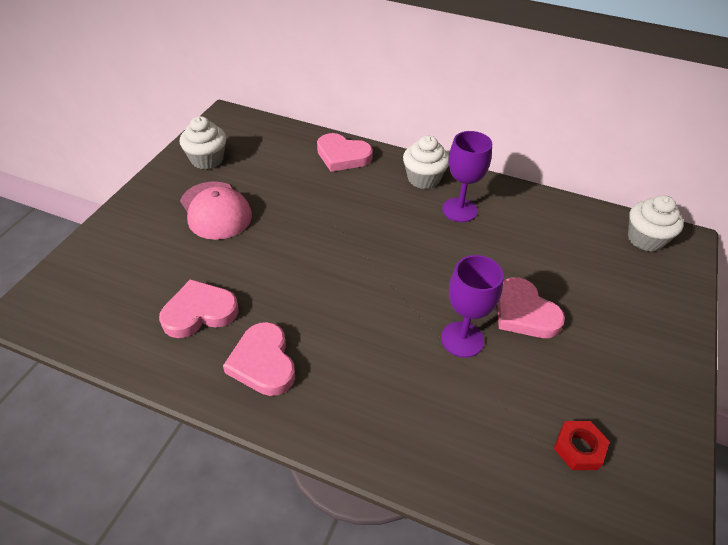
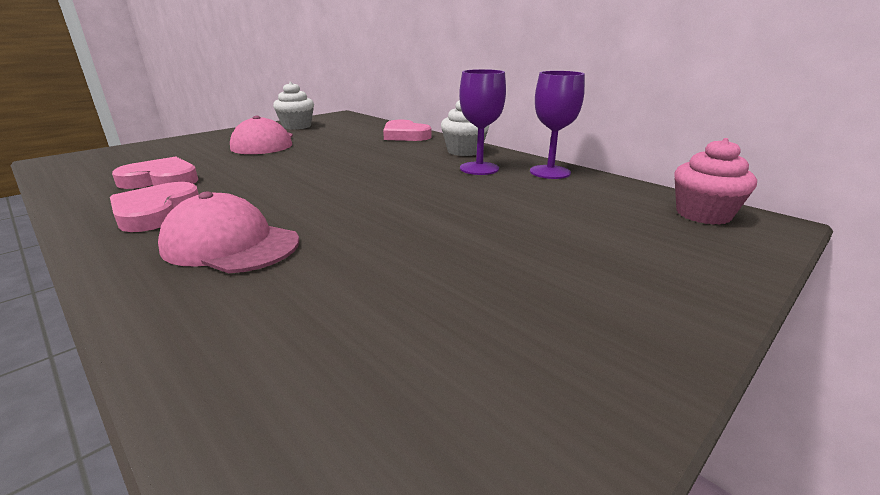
camera: 25 degrees right, 20 degrees down
purple goblet [441,255,504,358] -> purple goblet moved to [530,71,585,179]
pink heart [497,277,565,338] -> none
red nut [554,421,610,470] -> none
white cupcake [628,195,684,252] -> pink cupcake [674,138,757,225]
none -> pink cap [158,191,299,273]

